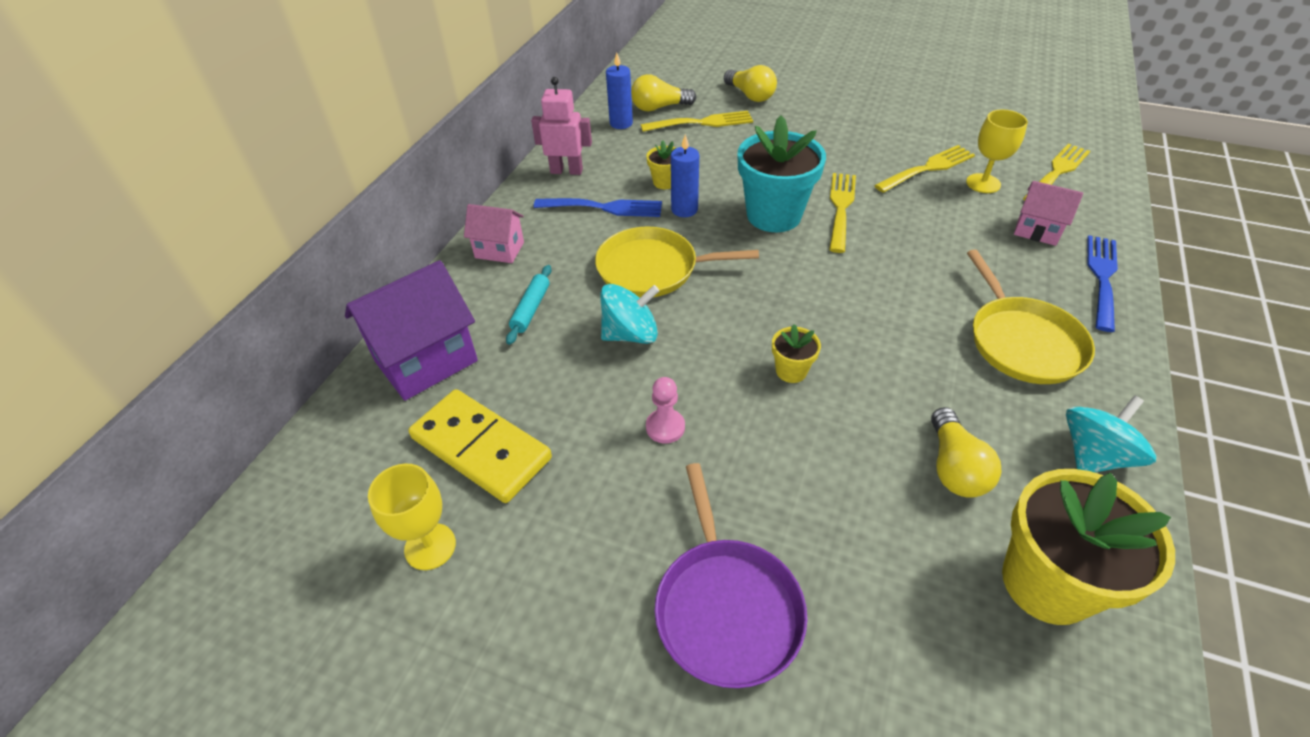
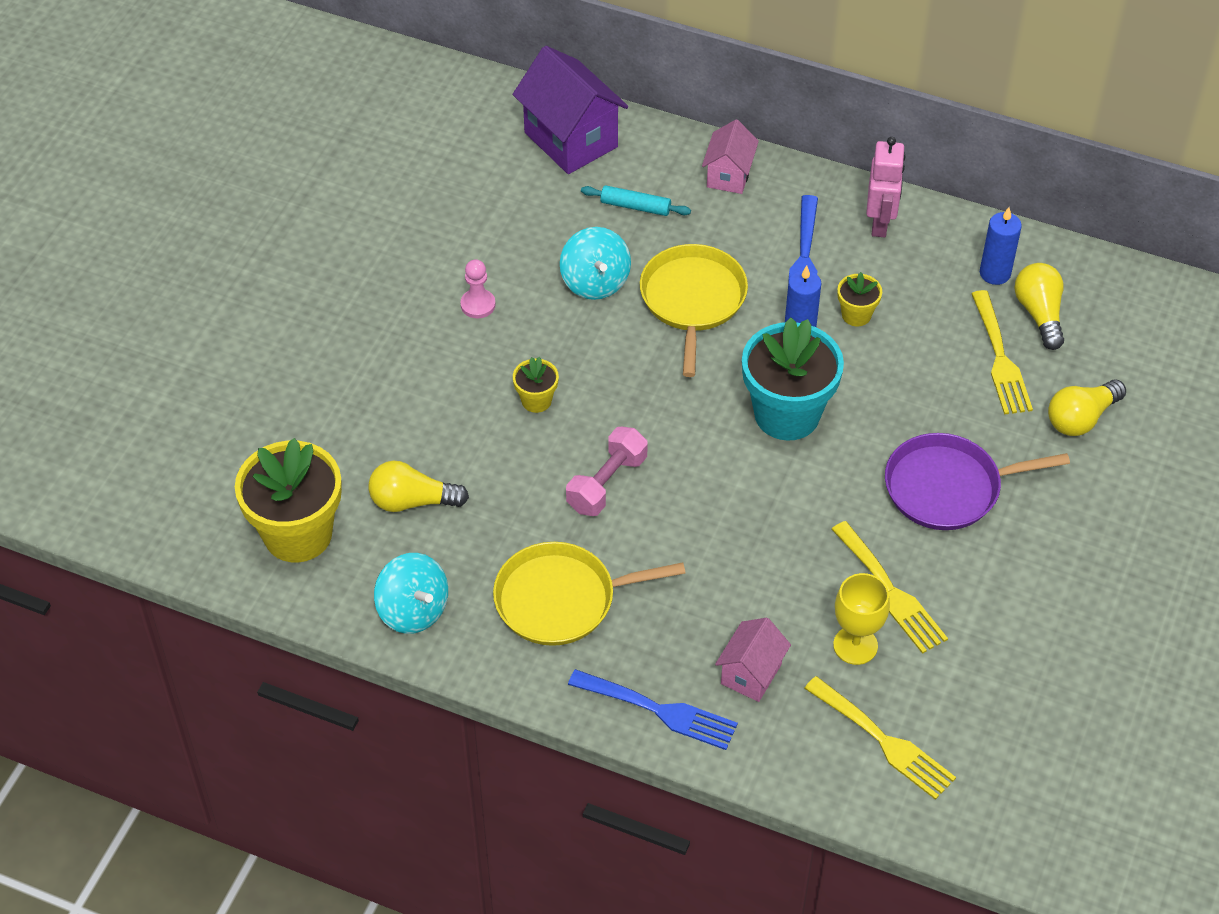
camera: 90 degrees right, 5 degrees up
yellow goblet [368,464,456,570] -> none
yellow domino [408,389,552,503] -> none
purple pan [655,463,807,688] -> purple pan moved to [885,433,1070,530]
yellow fork [829,173,856,253] -> none
none -> pink dumbbell [566,426,648,516]

